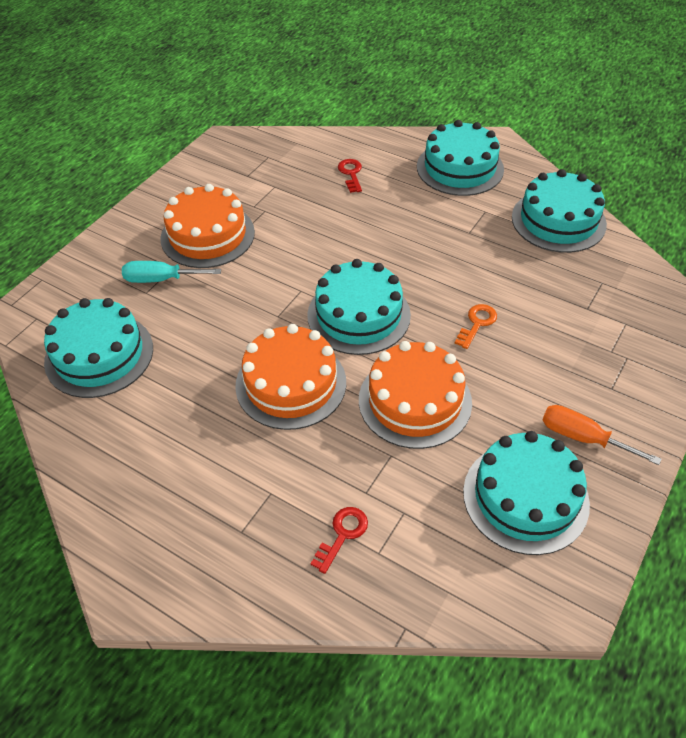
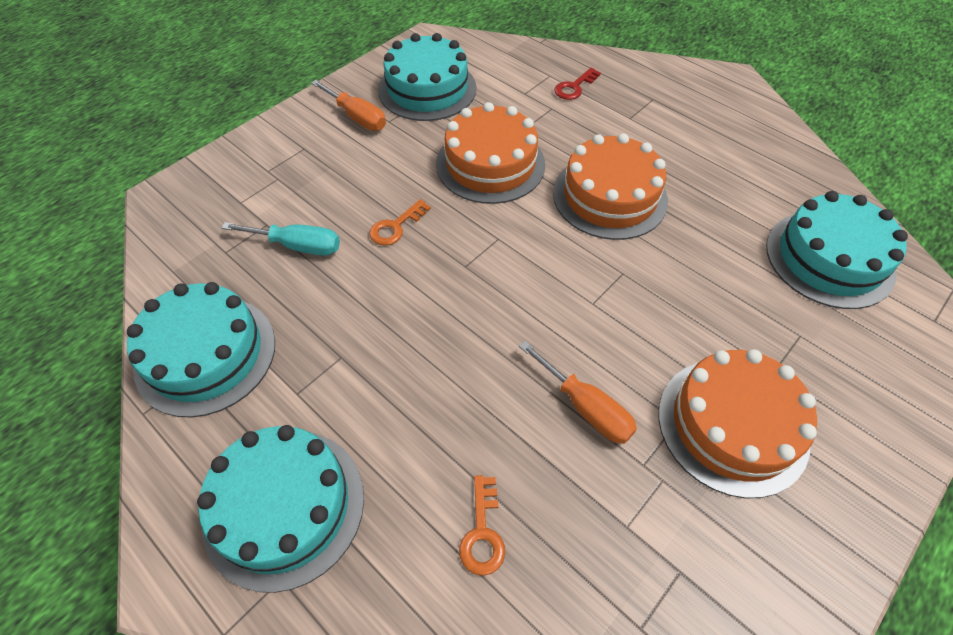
camera: 170 degrees left, 5 degrees up
turquoise screwdriver [122,261,221,283] -> turquoise screwdriver moved to [222,222,340,256]
turquoise cake [307,259,411,355] -> none
red key [338,159,362,193] -> orange key [459,475,505,576]
none -> orange screwdriver [519,341,637,444]

